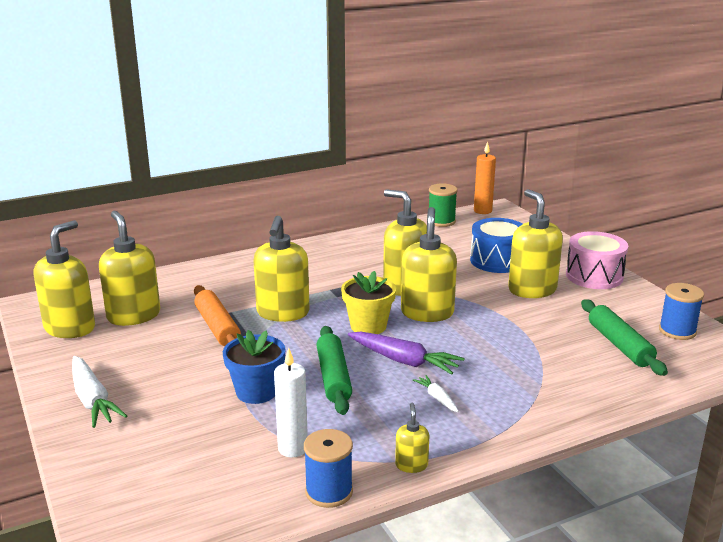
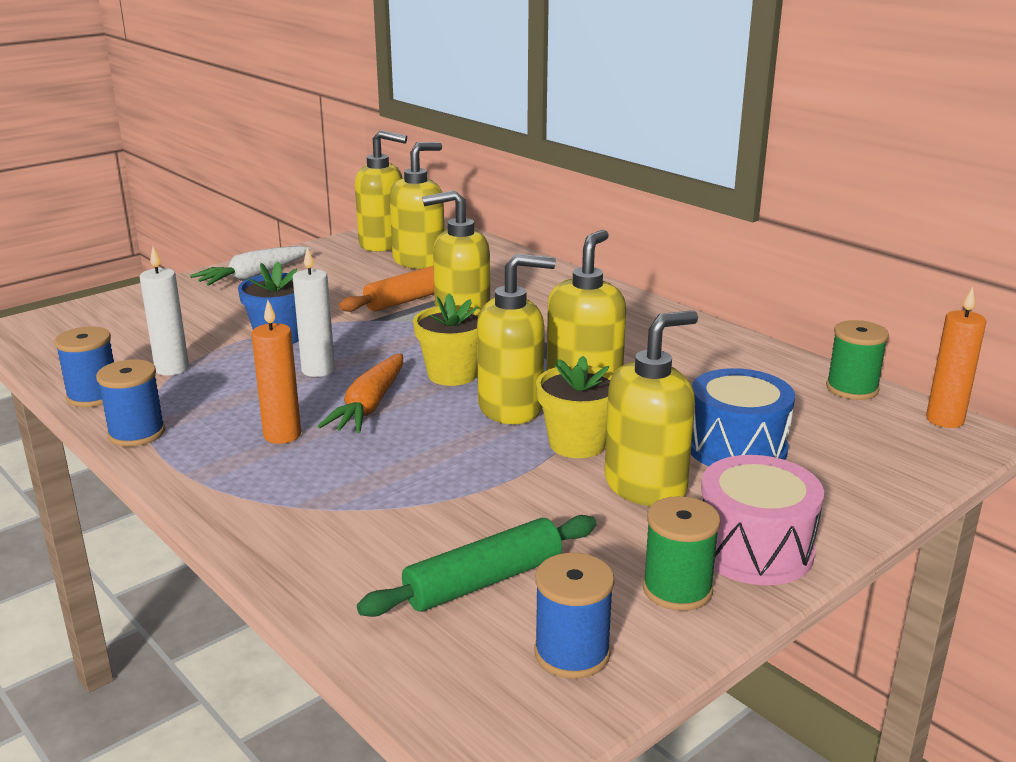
camera: 75 degrees right, 0 degrees up
green rolling pin [317,326,352,415] -> white candle [293,247,335,377]
purple carrot [348,331,464,375] -> orange carrot [318,353,403,433]
yellow soap dispenser [395,403,429,473] -> blue spool [96,359,165,447]
white carrot [413,375,459,412] -> orange candle [251,300,301,444]
none -> yellow flower pot [536,356,614,458]
none -> green spool [643,496,721,611]

